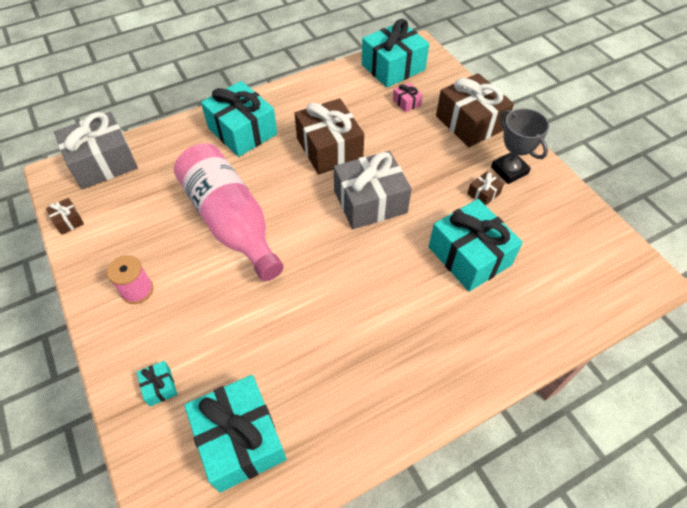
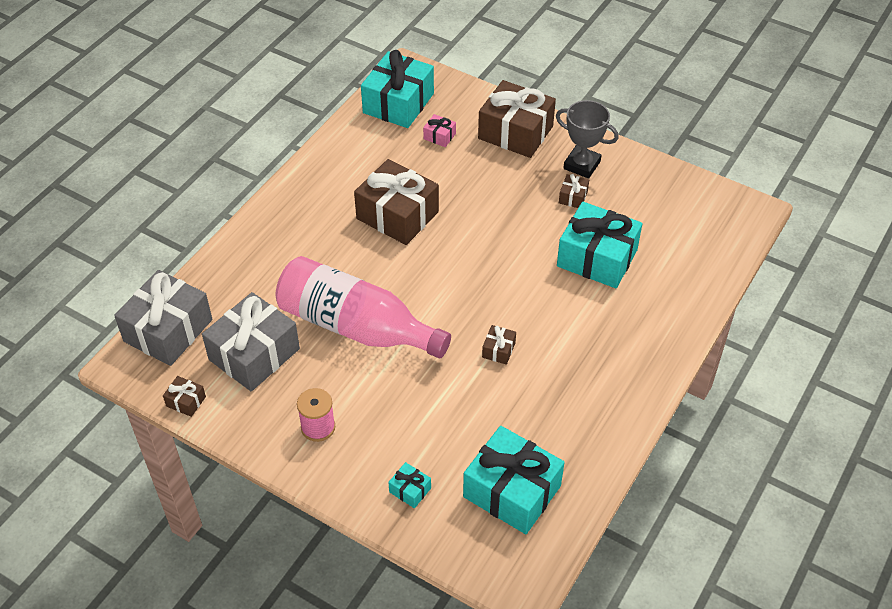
camera: 30 degrees left, 5 degrees down
turquoise gift [201,81,277,157] -> none
grey gift [334,151,412,229] -> grey gift moved to [202,292,300,392]
none -> brown gift [482,325,516,365]

